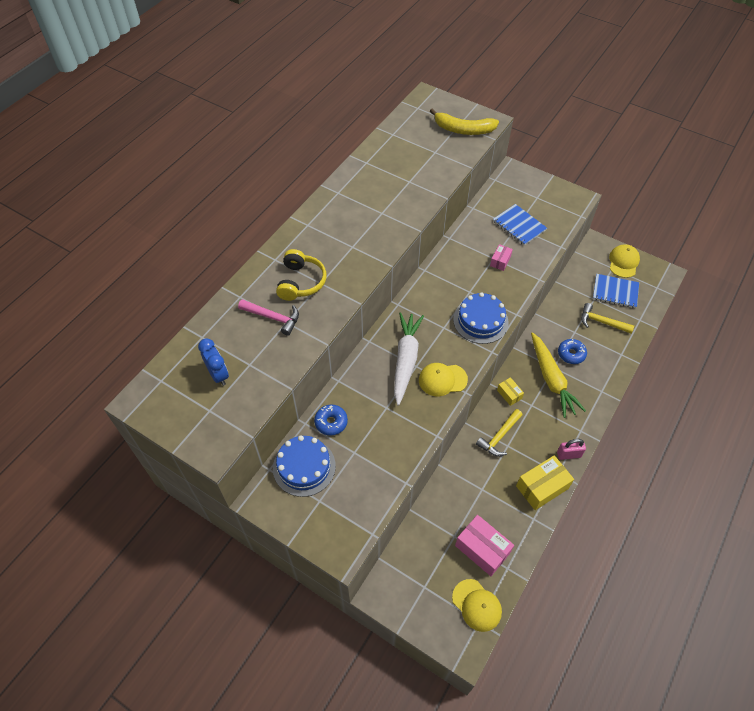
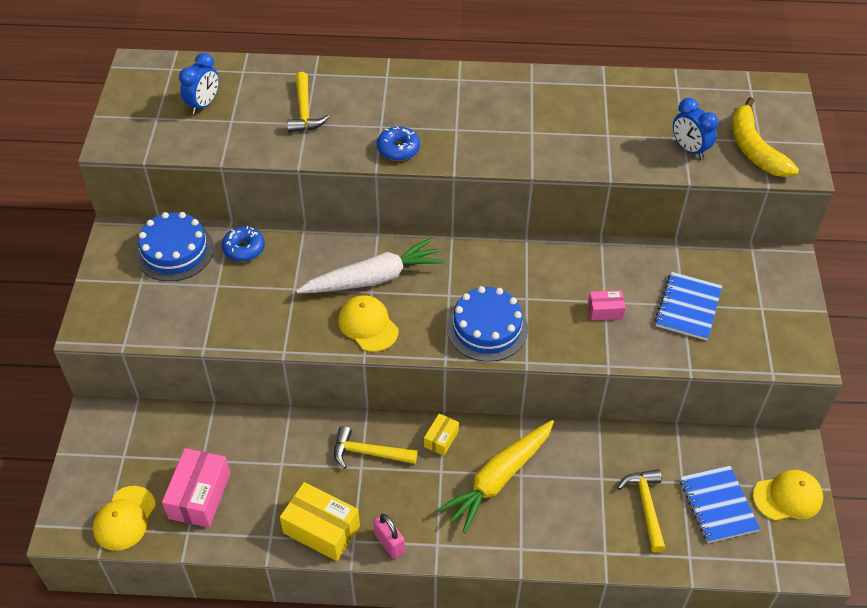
camera: 60 degrees right, 5 degrees down
pink hammer [238,299,299,336] -> yellow hammer [287,72,329,133]
yellow headphones [276,249,326,301] -> none
blue donut [558,339,587,364] -> blue donut moved to [377,126,420,161]
none -> blue clock [673,98,718,159]

